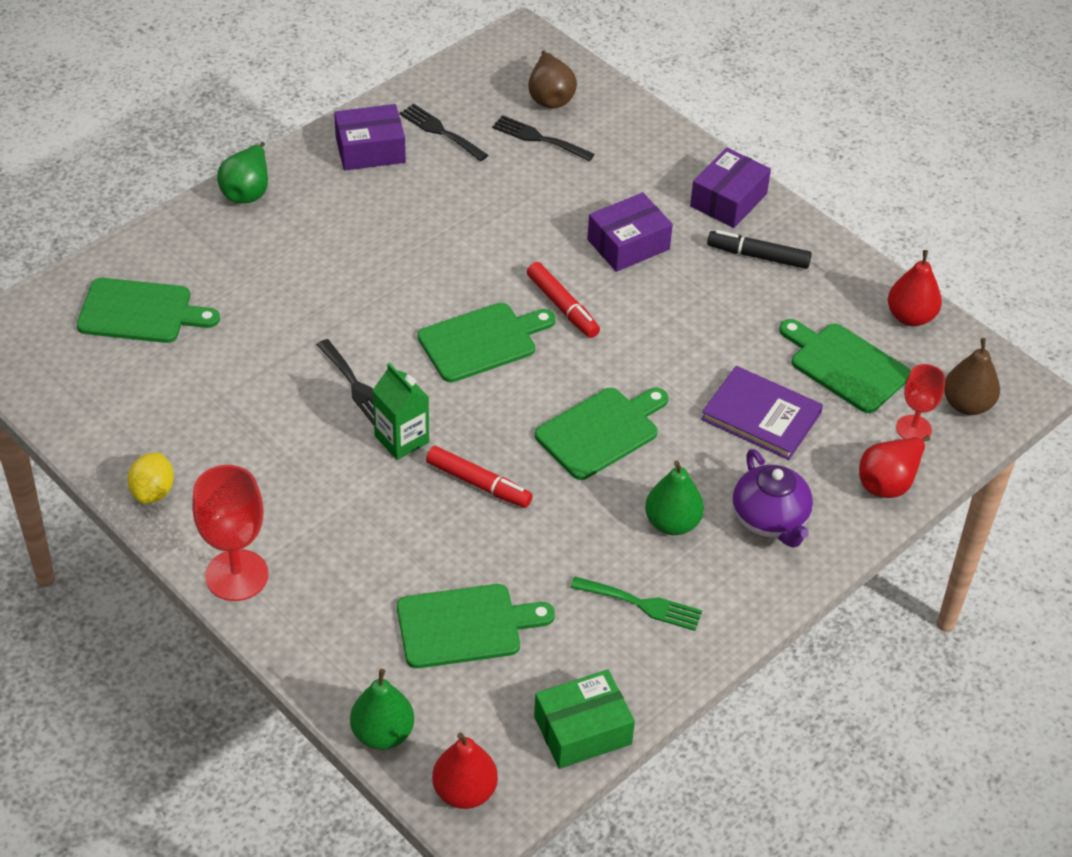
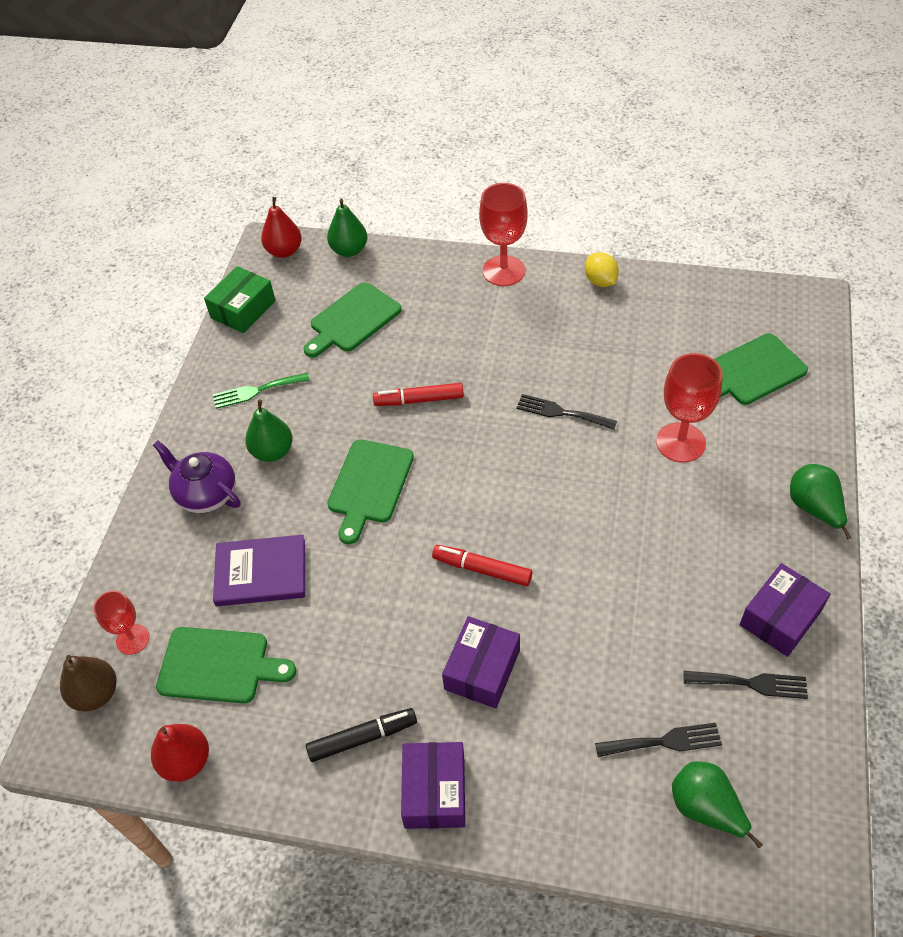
camera: 150 degrees right, 5 degrees up
green carton [372,363,429,460] -> none
green cutting board [418,303,556,382] -> none
brown pear [528,50,577,108] -> green pear [672,761,763,848]
red pear [859,435,930,498] -> none
none -> red goblet [656,353,723,463]

